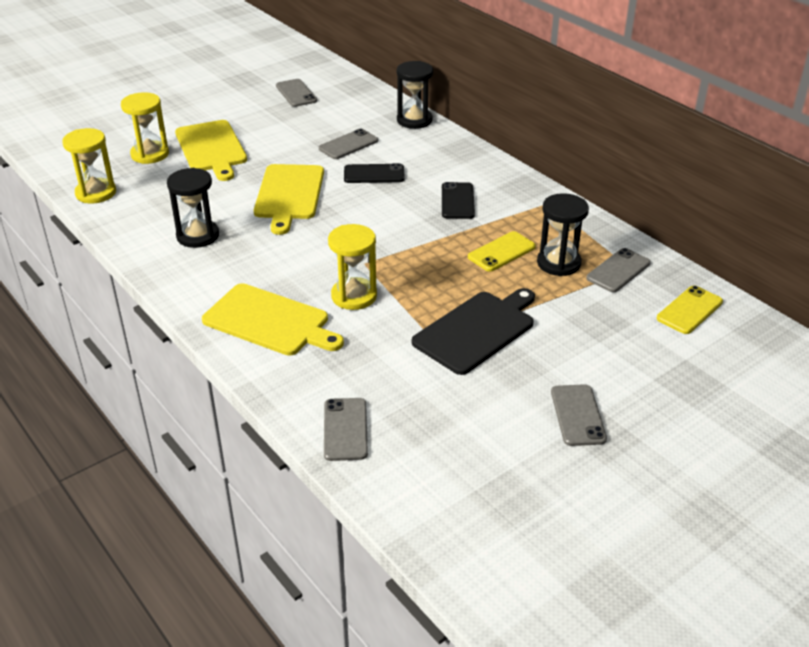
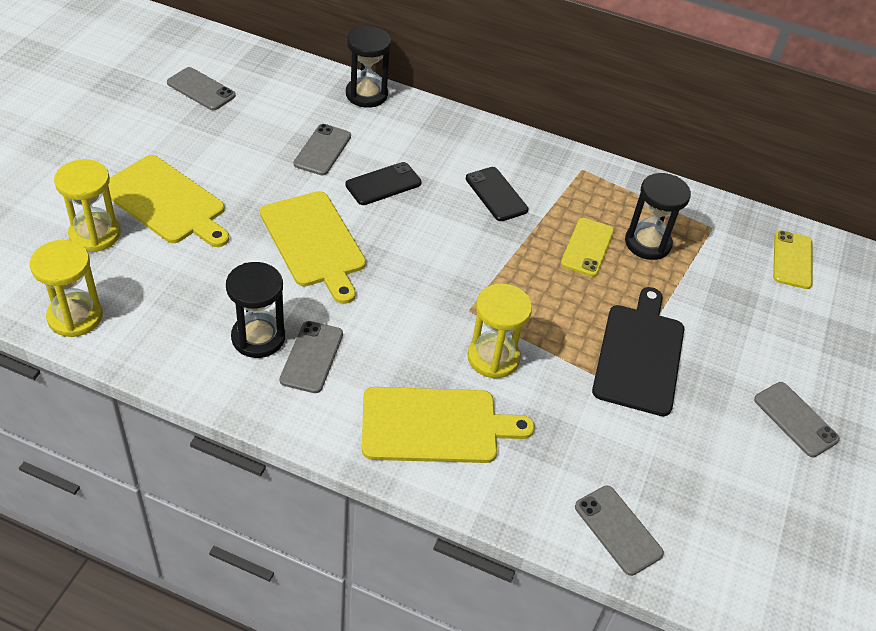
camera: 35 degrees left, 10 degrees up
grey phone [586,248,651,292] -> grey phone moved to [280,321,343,393]

